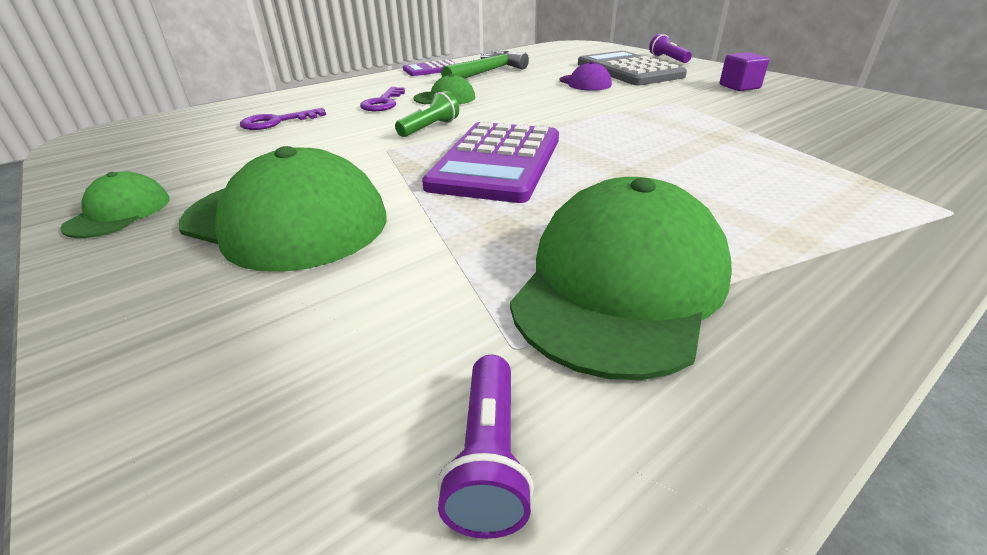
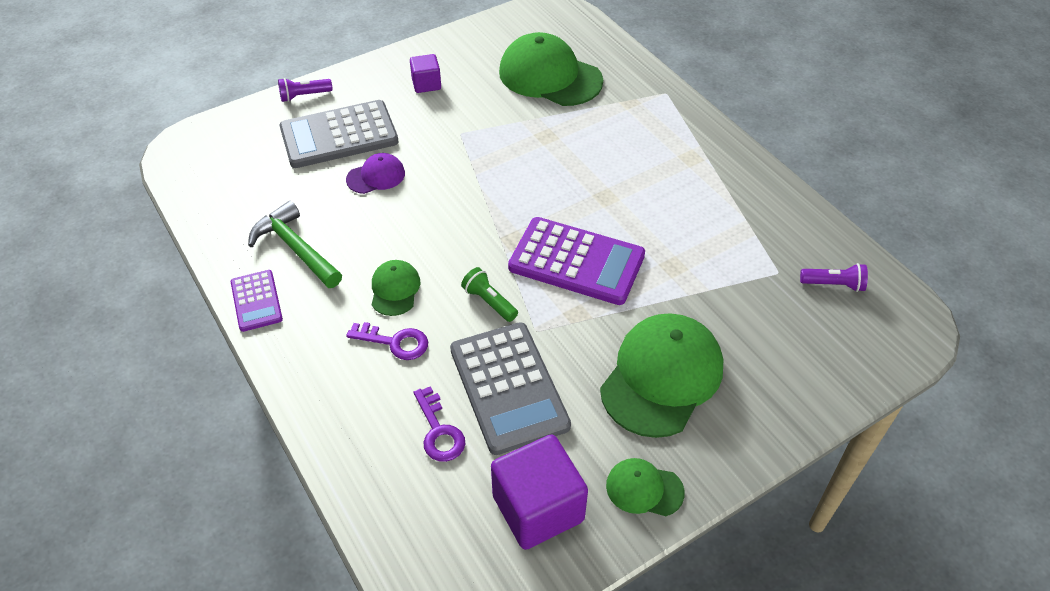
camera: 85 degrees left, 15 degrees up
green cap [510,177,732,380] -> green cap moved to [499,32,603,106]
none -> grey calculator [450,322,571,455]
none -> purple cube [491,434,588,550]

